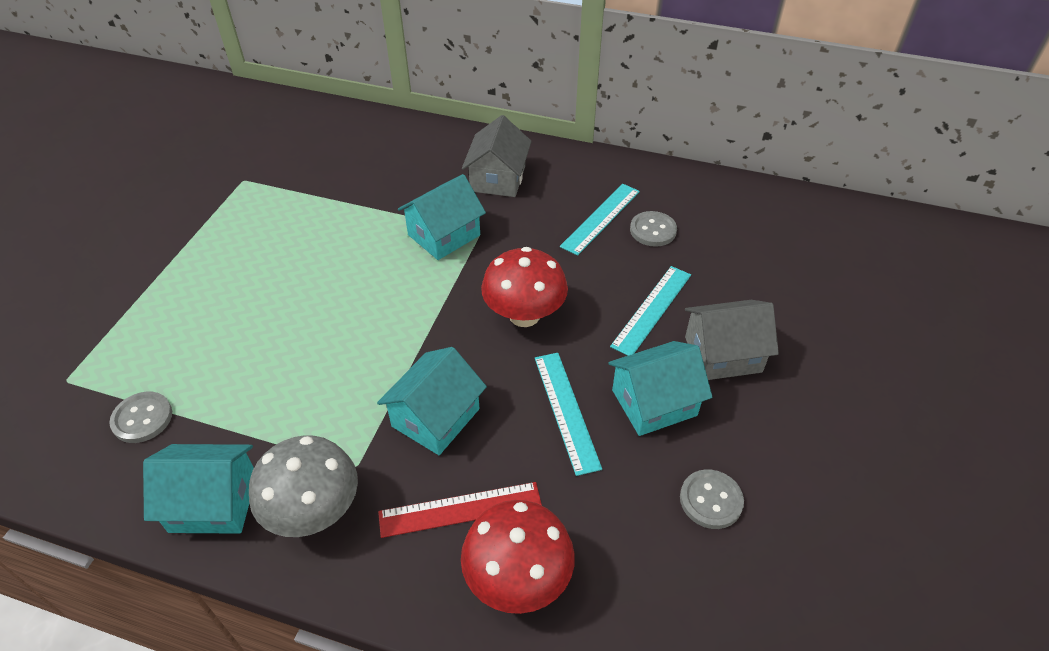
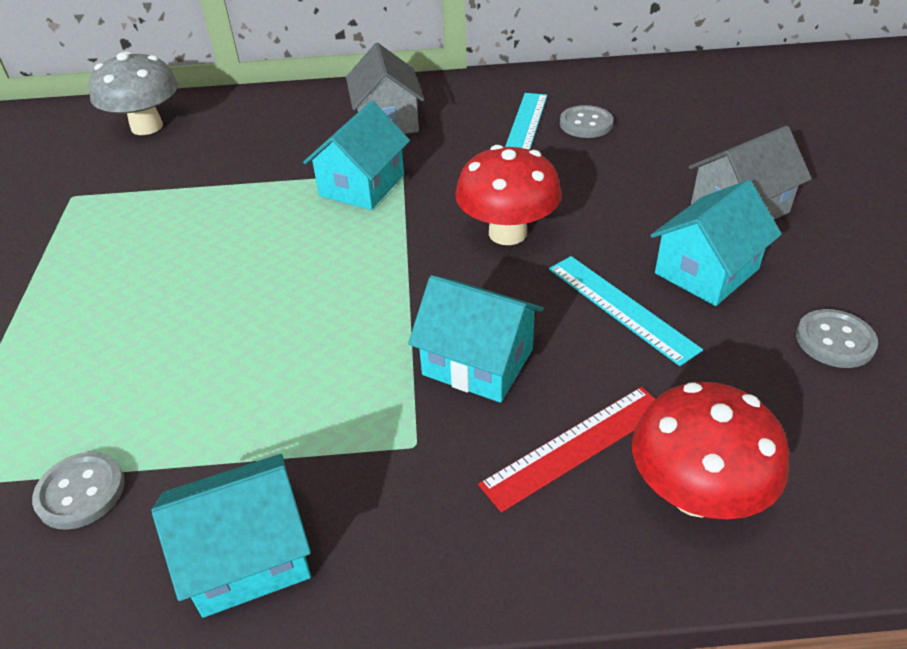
camera: 20 degrees left, 5 degrees down
grey mushroom [249,435,358,537] -> grey mushroom moved to [89,52,178,135]
turquoise house [377,347,487,455] -> turquoise house turned 75 degrees counterclockwise [408,275,544,403]
turquoise ruler [610,266,691,356] -> none

